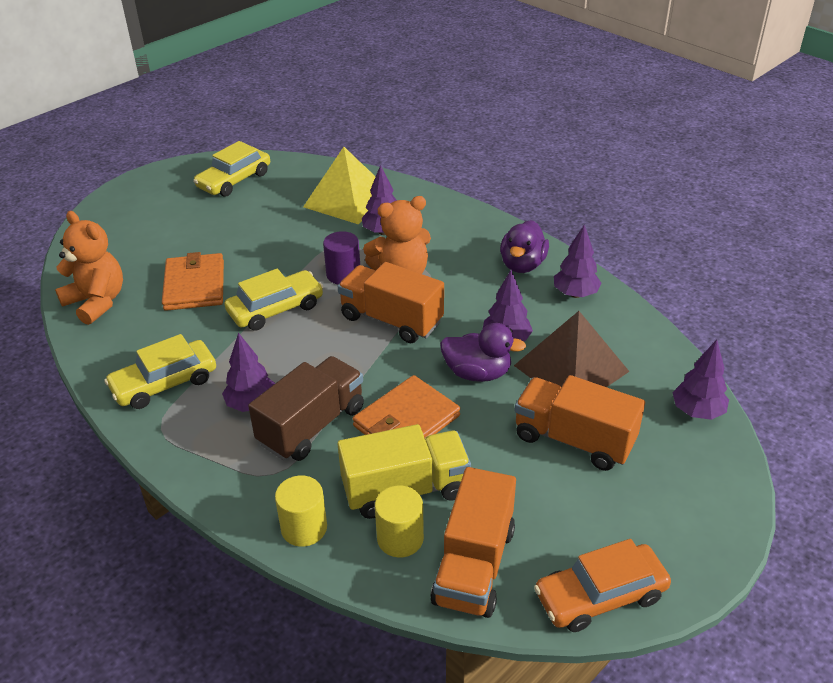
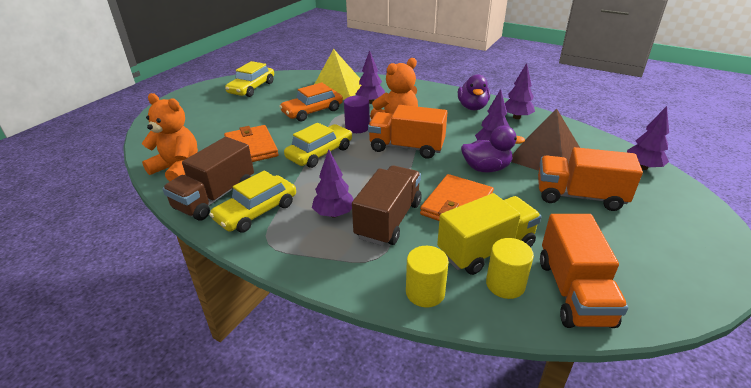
camera: 15 degrees left, 5 degrees down
orange car [534,539,671,632] -> orange car moved to [279,82,343,121]
none -> brown truck [162,137,254,221]

